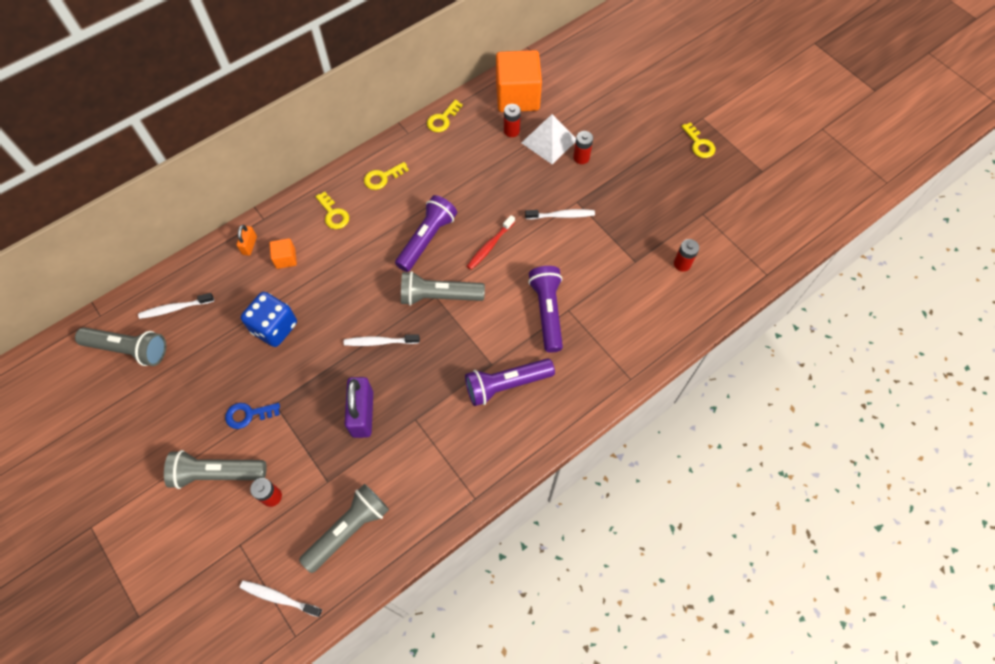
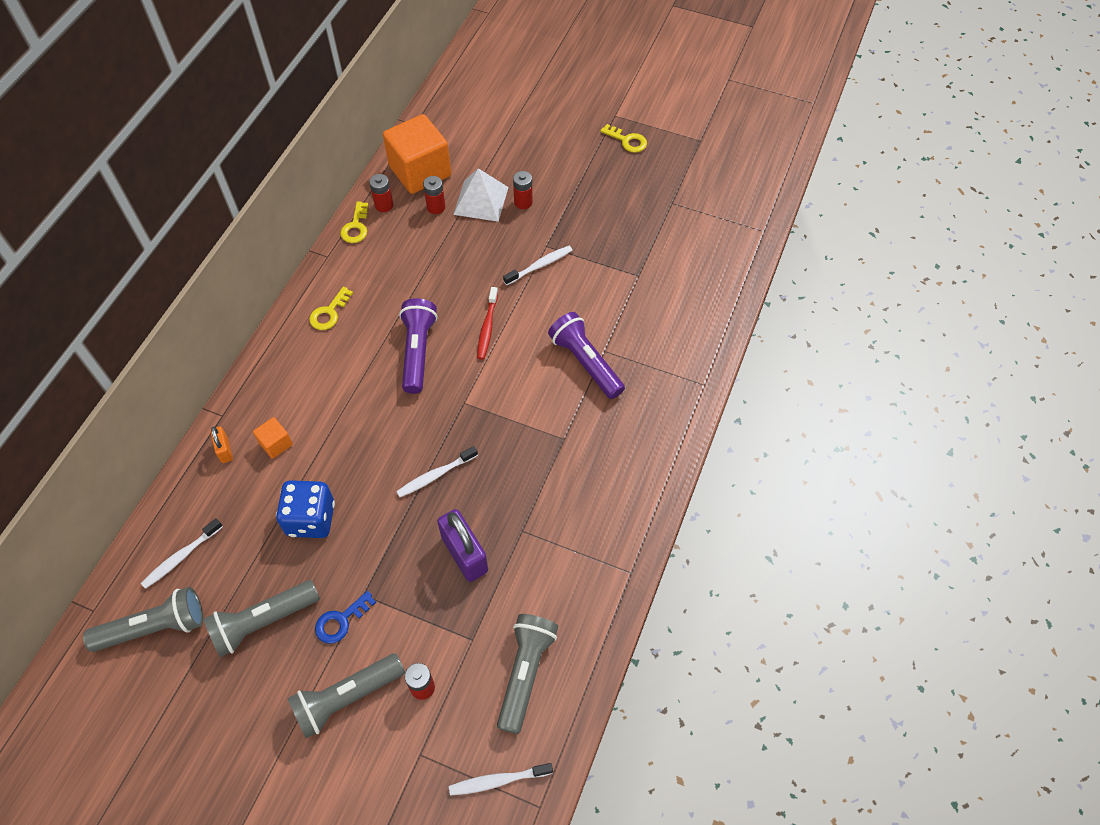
camera: 30 degrees left, 5 degrees down
yellow key [315,192,349,229] -> none
grey flashlight [401,271,485,306] -> grey flashlight moved to [204,580,320,657]
purple flashlight [465,358,555,406] -> none
red battery [674,239,699,272] -> red battery moved to [369,174,393,212]

